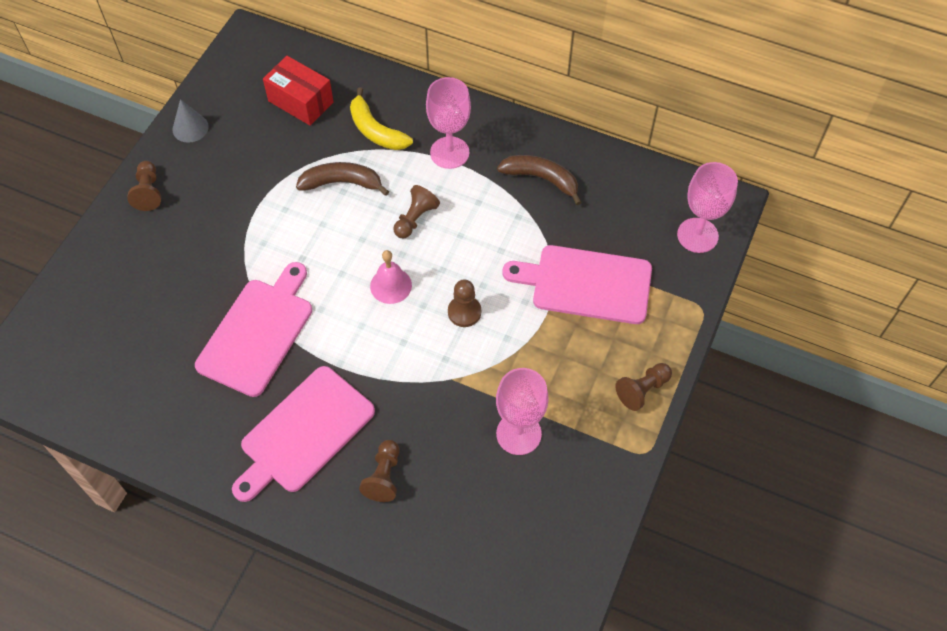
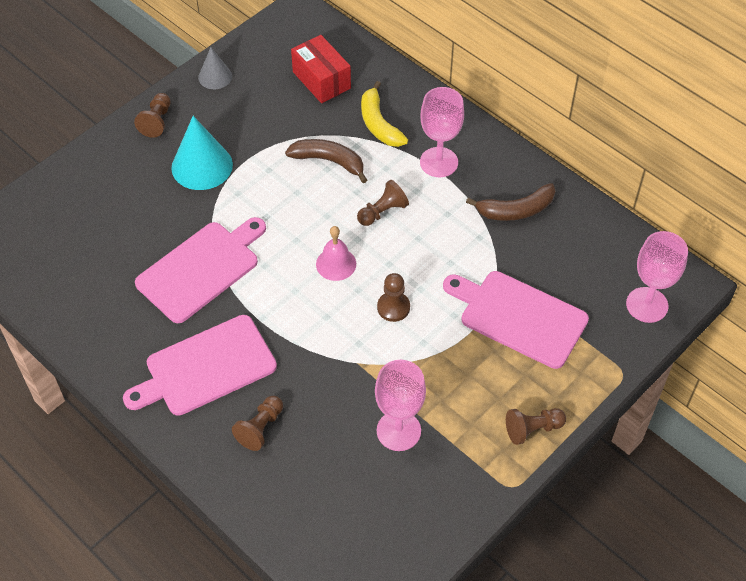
camera: 20 degrees right, 5 degrees down
brown banana [497,155,582,205] -> brown banana turned 120 degrees clockwise [466,183,555,221]
none -> turquoise cone [171,116,233,190]

